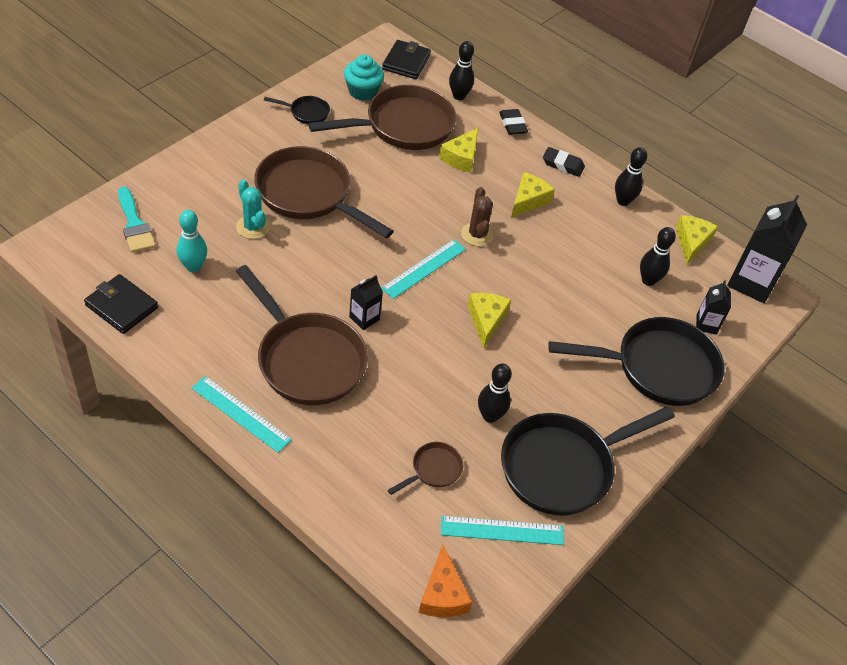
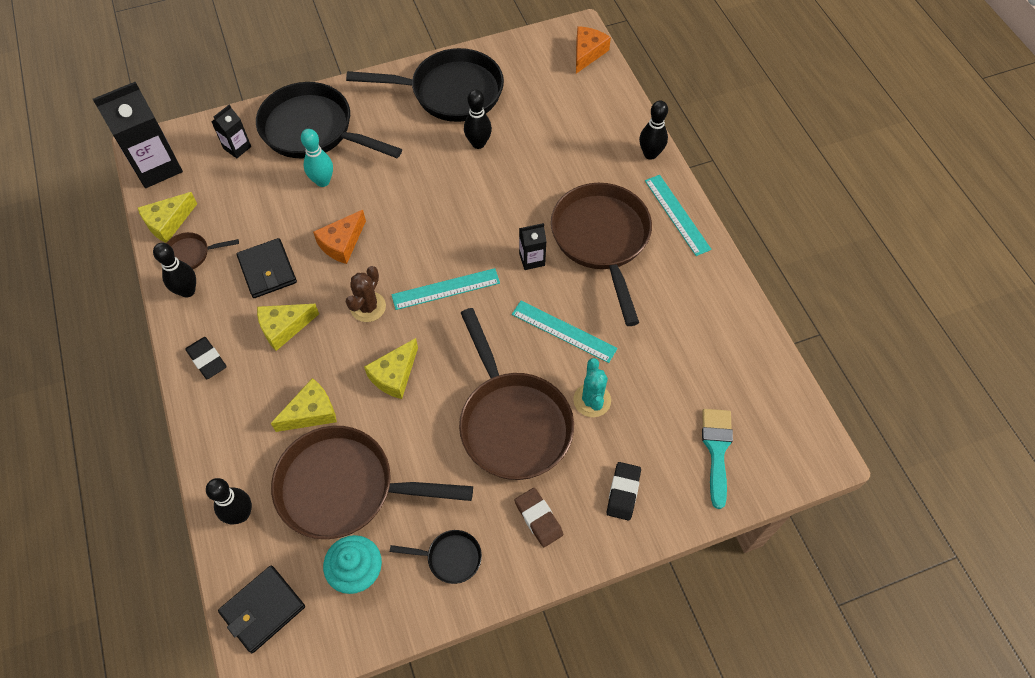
camera: 145 degrees left, 10 degrees up
black wallet [84,274,158,334] -> black wallet moved to [237,238,297,298]
turquoise bowling pin [177,210,207,272] -> turquoise bowling pin moved to [301,129,333,187]
black pan [264,96,330,124] -> black pan turned 150 degrees clockwise [390,530,482,584]
brown pan [388,442,463,495] -> brown pan moved to [166,232,239,269]
turquoise ruler [441,516,564,545] -> turquoise ruler moved to [512,301,618,363]
yellow cheese [468,293,511,349] -> yellow cheese moved to [364,338,418,399]
black eraser [499,109,528,135] -> black eraser moved to [607,462,641,521]
black bowling pin [640,227,676,286] -> black bowling pin moved to [639,100,668,160]
none -> orange cheese [313,210,366,264]
none -> brown eraser [515,488,563,547]

